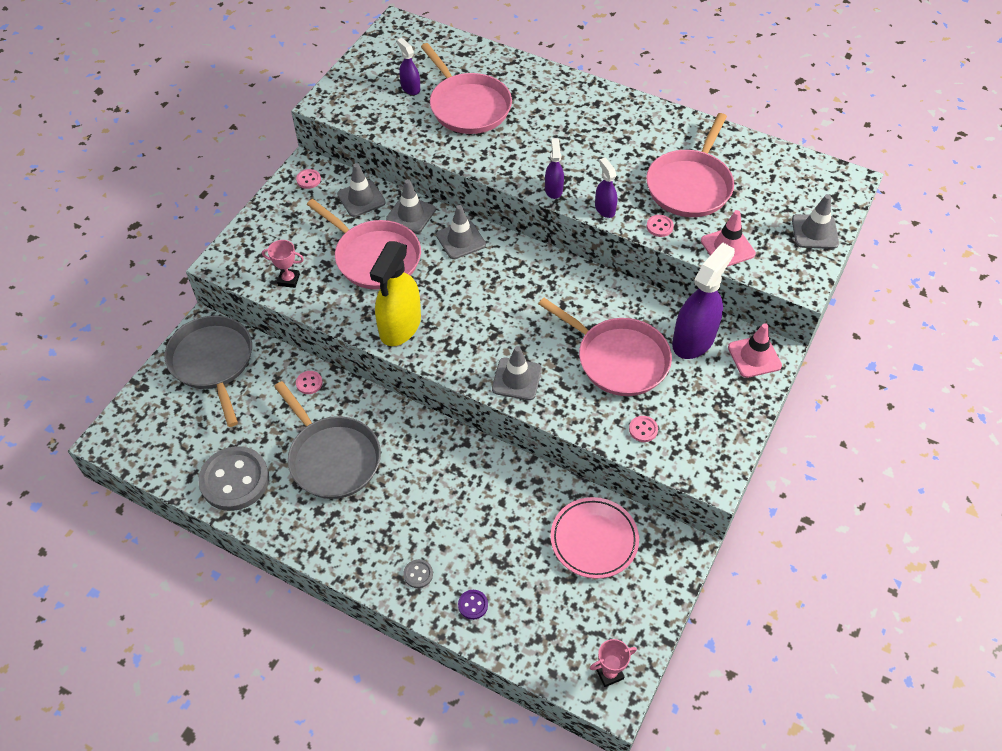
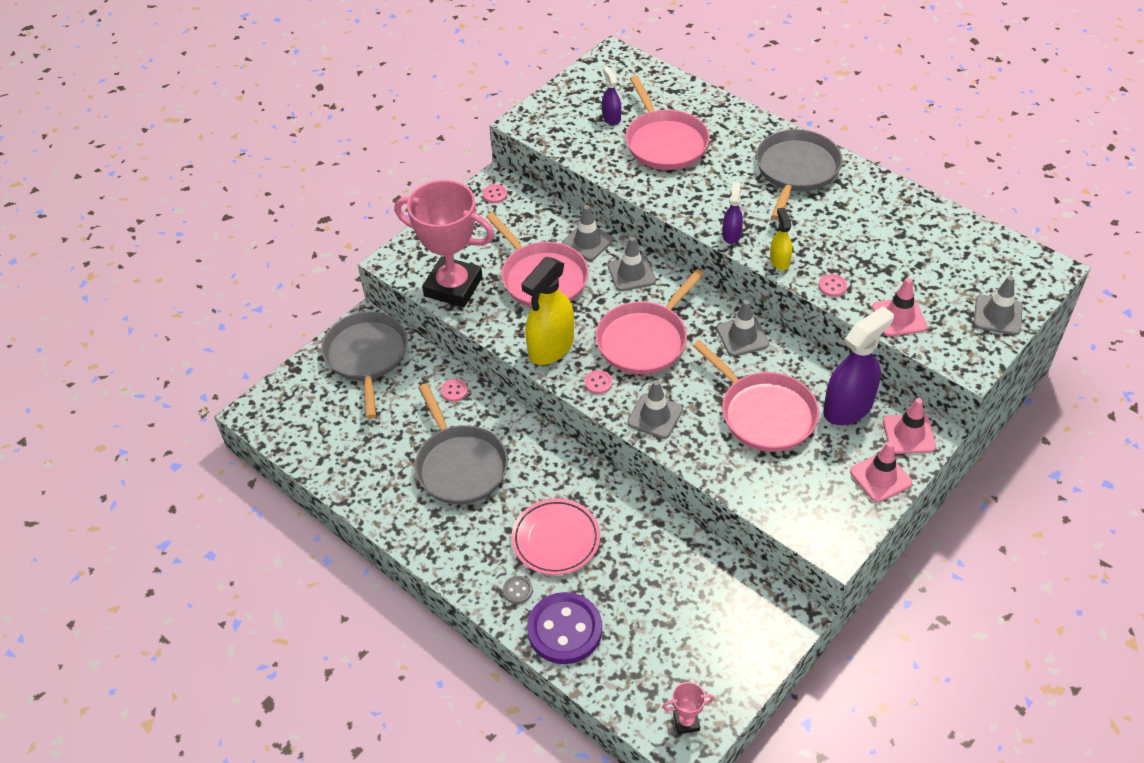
camera: 15 degrees right, 5 degrees down
grey button [199,446,269,511] -> none
pink trophy [262,240,304,288] -> pink trophy [395,180,494,307], size x2.47
grey traffic cone [337,163,386,217] -> grey traffic cone moved to [717,300,769,356]
purple button [458,590,488,620] -> purple button [527,592,602,664], size x2.44
pink plate [551,497,639,579] -> pink plate moved to [511,499,600,575]
purple spray bottle [595,158,617,218] -> yellow spray bottle [770,208,792,270]
pink button [629,416,658,442] -> pink button moved to [585,370,612,394]
pink pan [646,113,734,217] -> pink pan moved to [595,269,704,374]
none -> grey pan [756,129,843,220]
none -> pink traffic cone [850,441,912,502]

